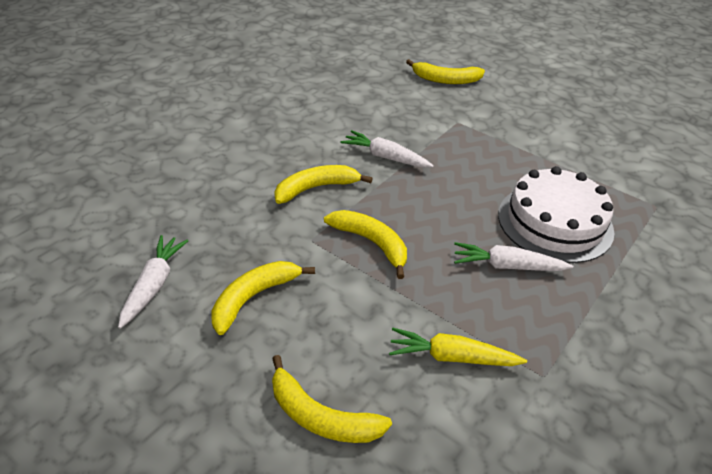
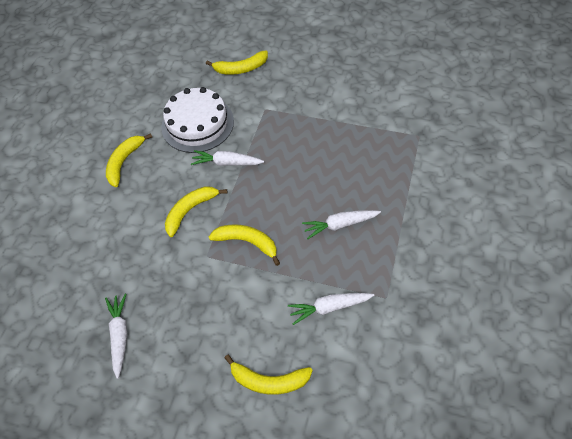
camera: 15 degrees left, 15 degrees up
yellow banana [211,261,315,335] -> yellow banana moved to [106,134,152,187]
yellow carrot [389,328,527,366] -> white carrot [288,293,375,325]
white cake [498,166,614,263] -> white cake moved to [161,87,234,153]

